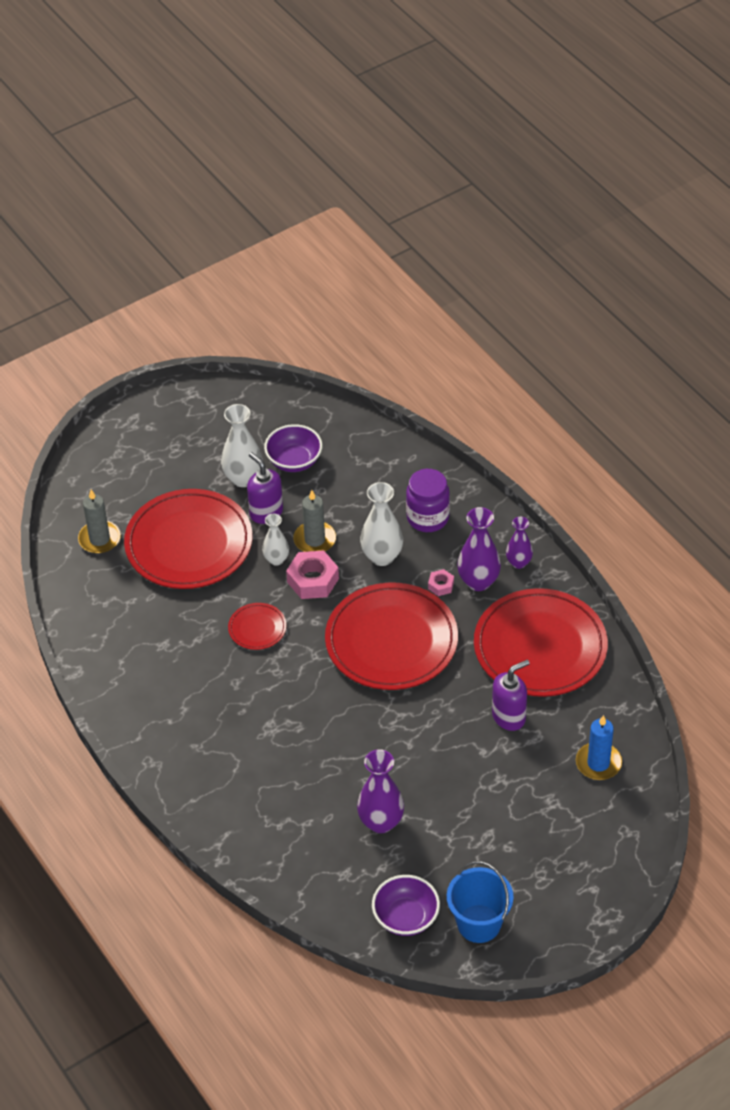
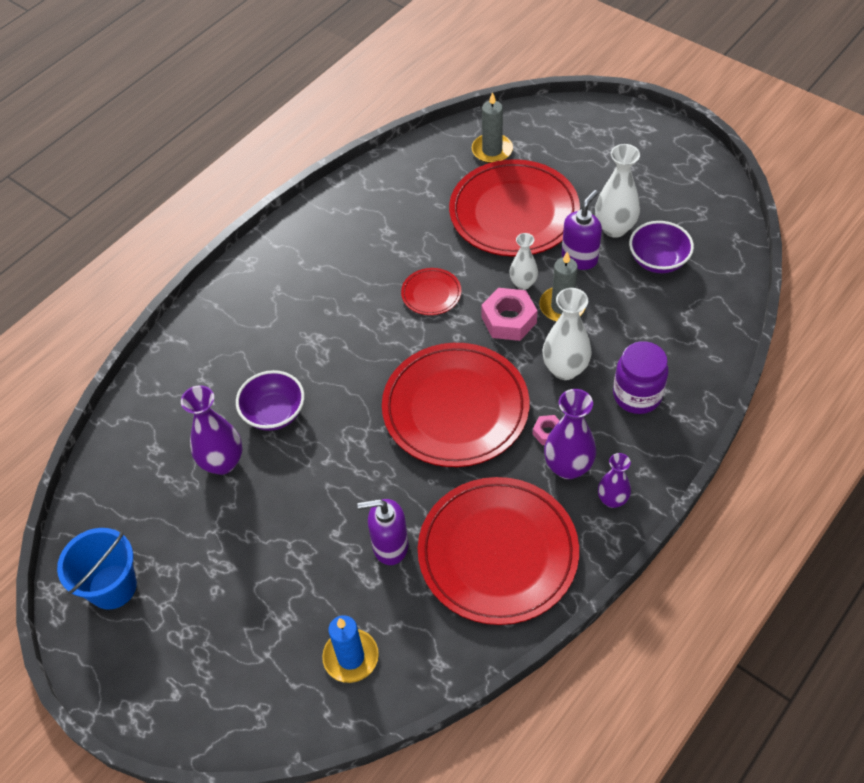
camera: 75 degrees right, 5 degrees up
purple bowl [372,875,440,936] -> purple bowl moved to [236,370,304,431]
purple soap dispenser [492,660,530,731] -> purple soap dispenser turned 135 degrees clockwise [357,499,408,565]

